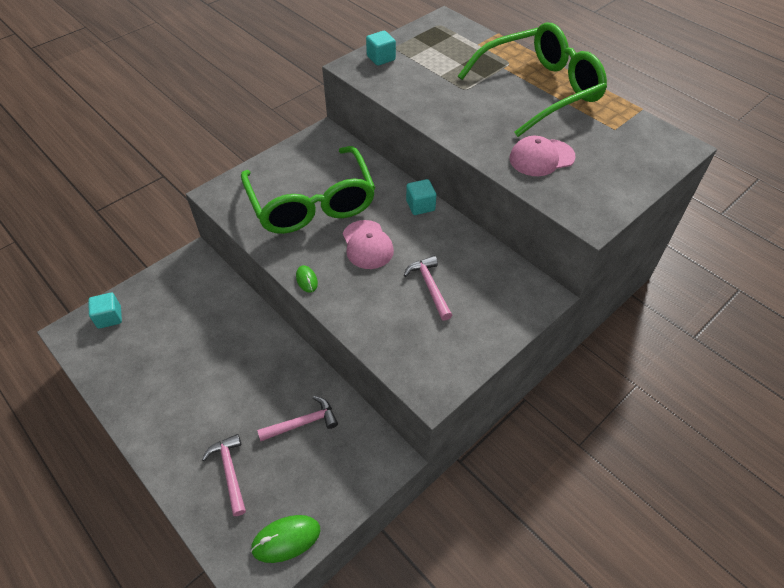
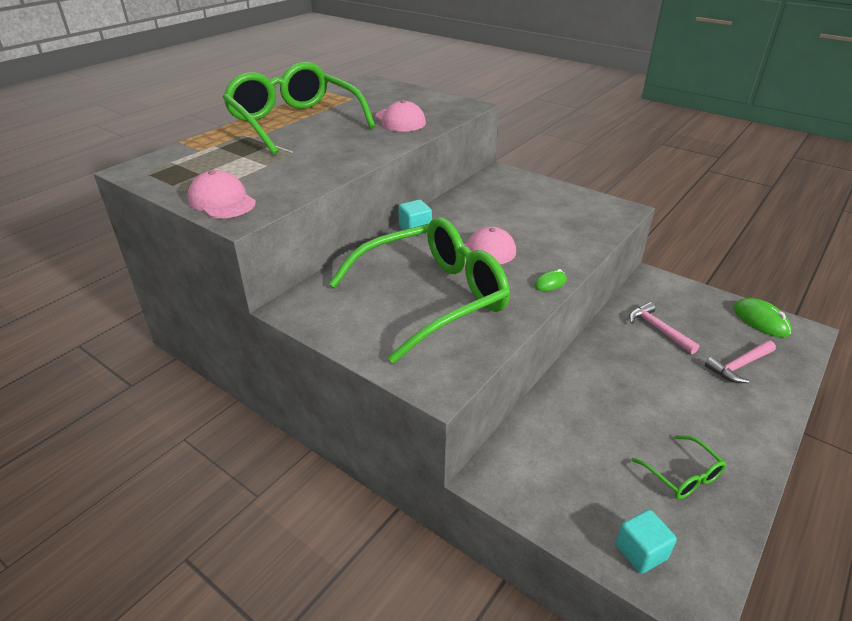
camera: 100 degrees left, 15 degrees down
turquoise cube [366,31,396,66] -> pink cap [188,170,256,218]
pink hammer [404,256,452,321] -> none
none -> green glasses [631,435,726,499]

